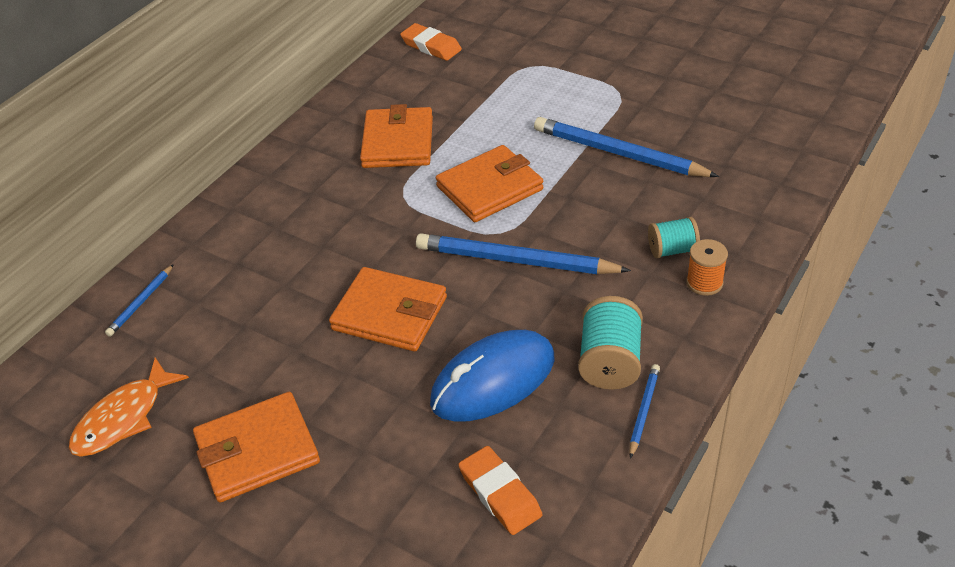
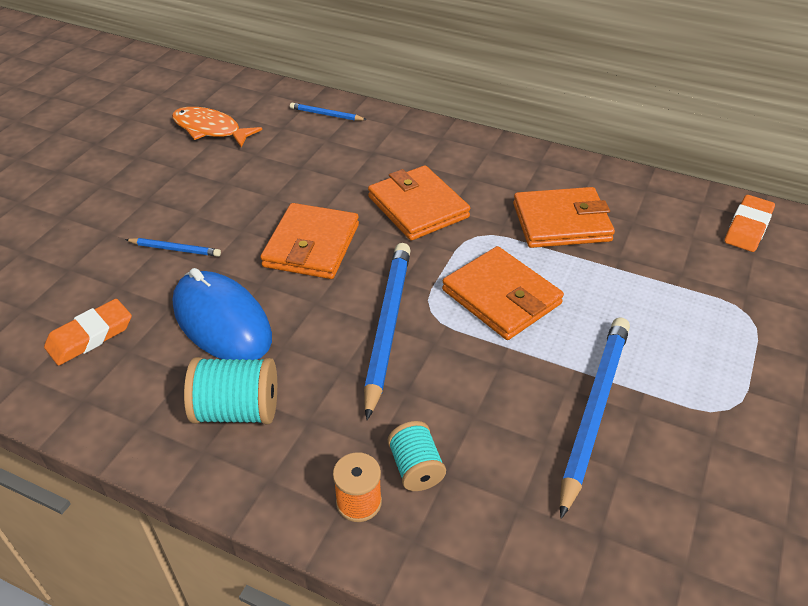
camera: 80 degrees right, 0 degrees up
orange wallet [193,392,320,502] -> orange wallet moved to [368,165,470,240]
blue pencil [630,364,660,459] -> blue pencil moved to [125,238,221,257]

